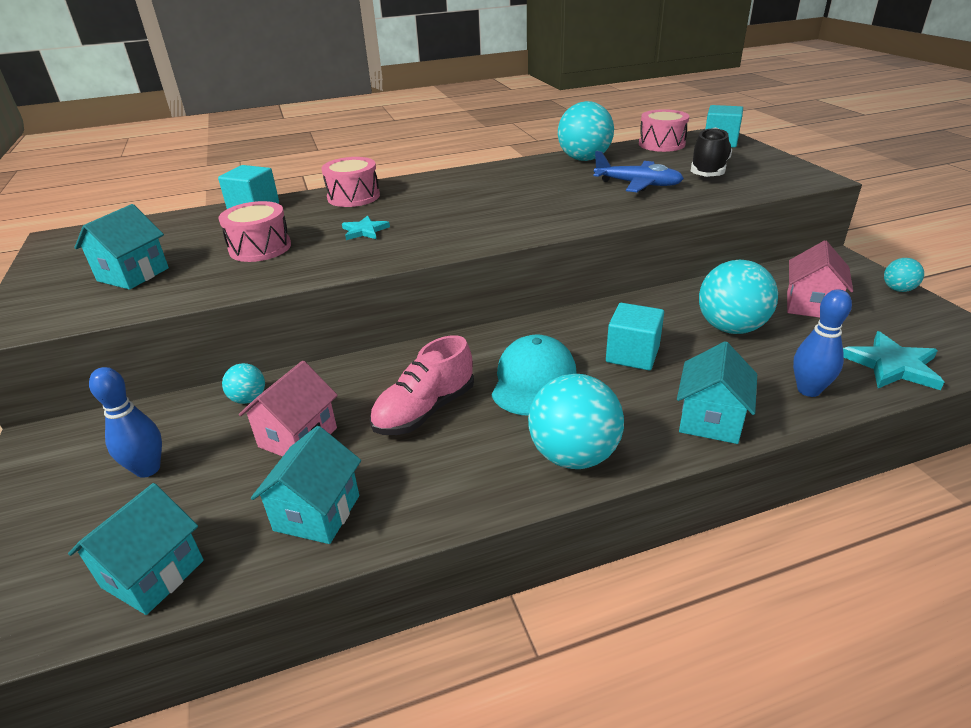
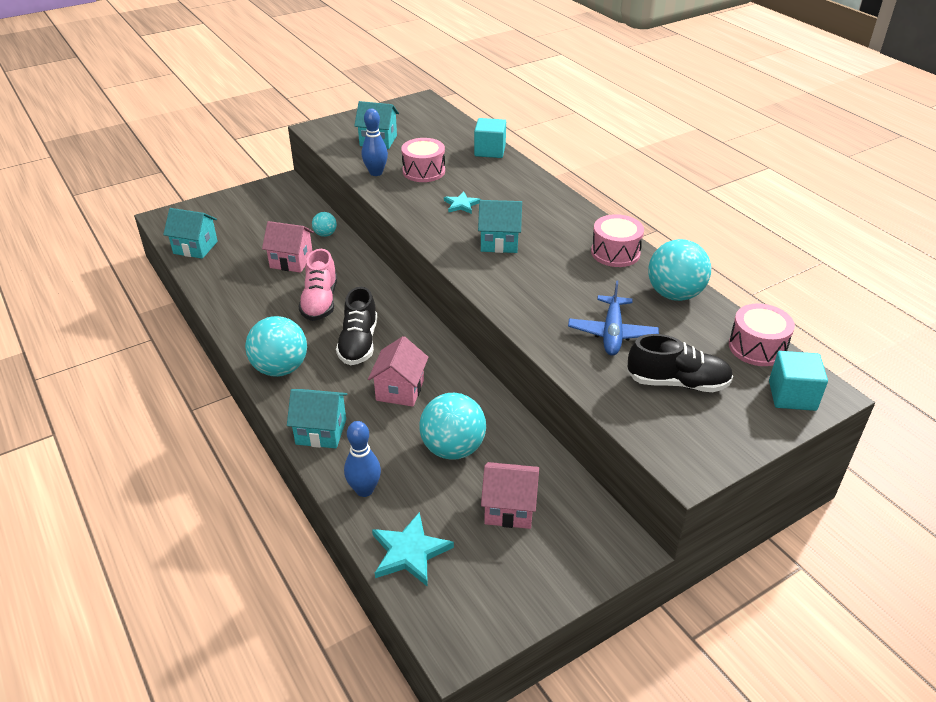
camera: 75 degrees right, 5 degrees up
blue bowling pin [89,367,162,478] -> blue bowling pin moved to [362,109,388,176]
turquoise house [251,426,361,544] -> turquoise house moved to [478,200,522,253]
pink drum [321,157,380,207] -> pink drum moved to [591,214,644,267]
pink shoe [369,335,474,435] -> pink shoe turned 120 degrees counterclockwise [299,249,337,321]
turquoise cap [492,334,577,416] -> black shoe [336,287,377,365]
turquoise cube [606,303,664,370] -> pink house [368,336,429,407]
turquoise ball [884,258,924,292] -> none

